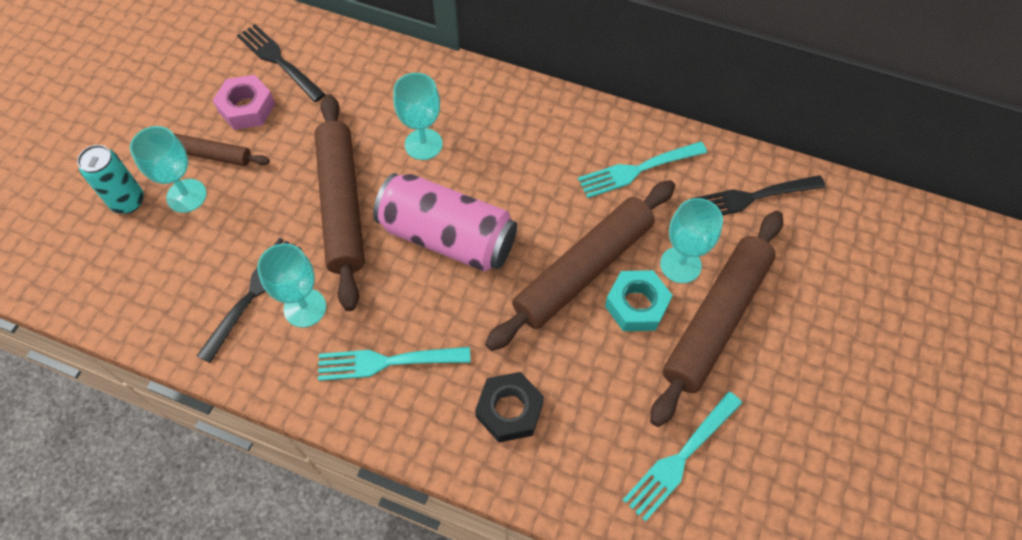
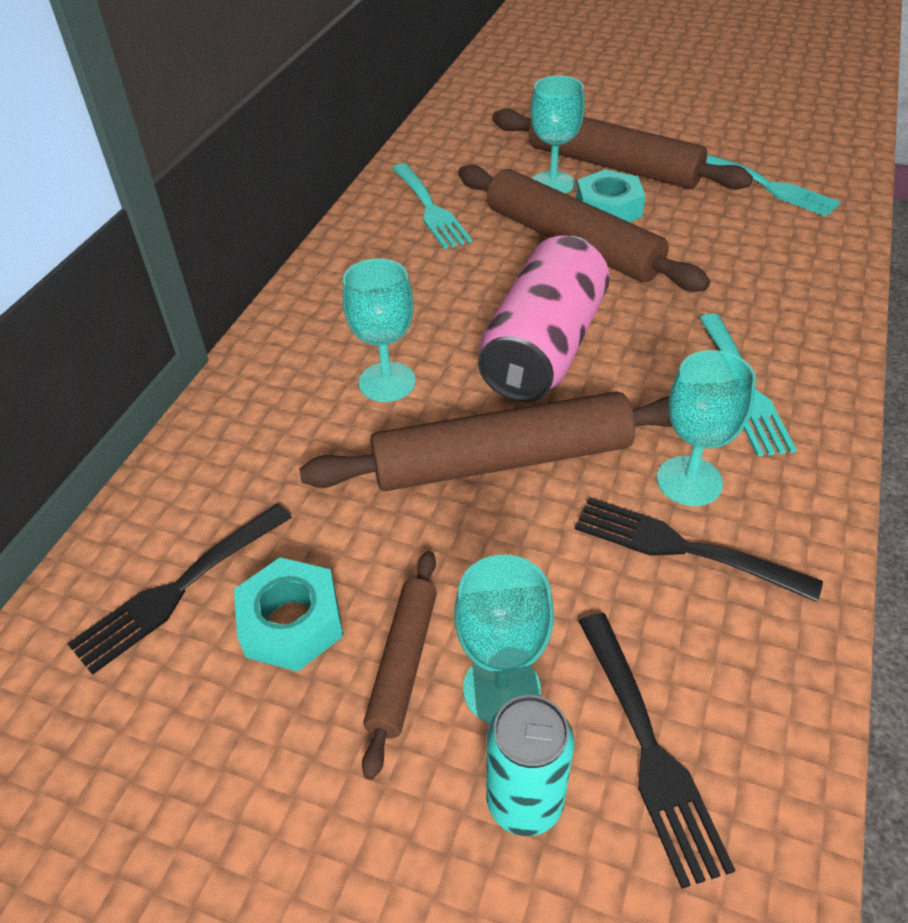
camera: 90 degrees left, 15 degrees down
pink nut [213,75,275,130] -> turquoise nut [234,557,343,672]
black nut [475,372,544,443] -> none
black fork [691,175,825,215] -> black fork moved to [579,613,735,889]

